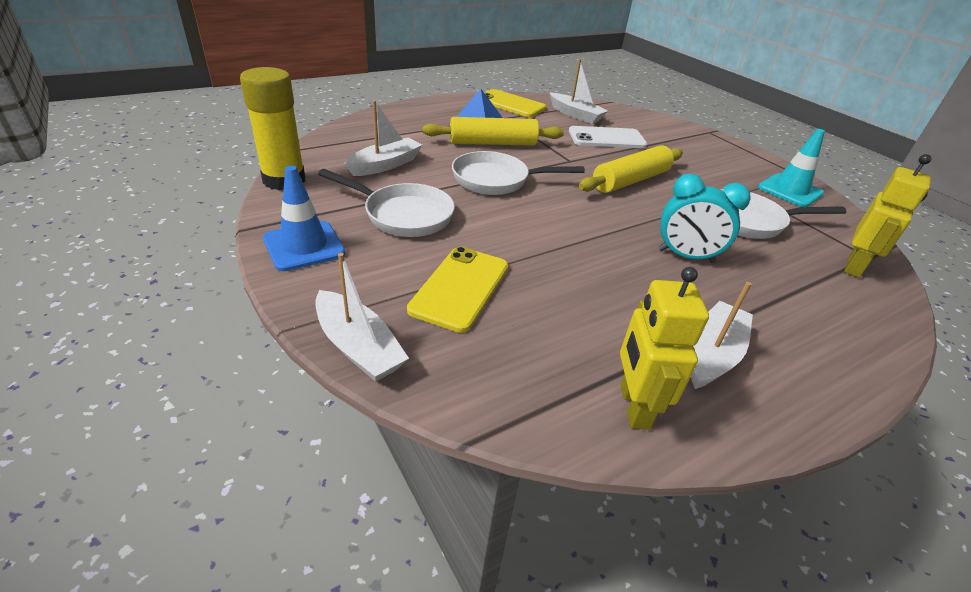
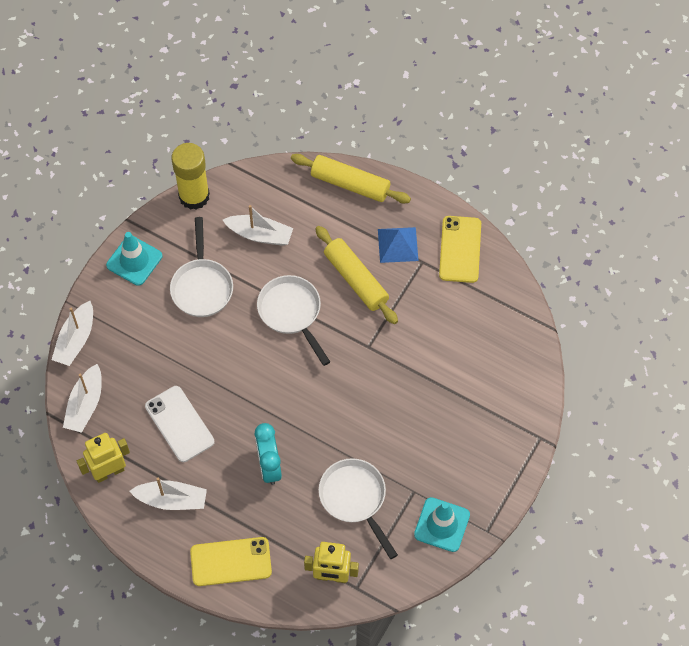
camera: 65 degrees right, 25 degrees up
blue traffic cone [263,166,346,271] -> turquoise traffic cone [106,232,162,286]
yellow phone [407,247,508,333] -> yellow phone moved to [190,537,272,586]
white boat [550,59,608,124] -> white boat moved to [63,364,102,433]
white phone [569,126,647,148] -> white phone moved to [145,386,214,462]
yellow rolling pin [579,145,683,193] -> yellow rolling pin moved to [291,154,411,204]

